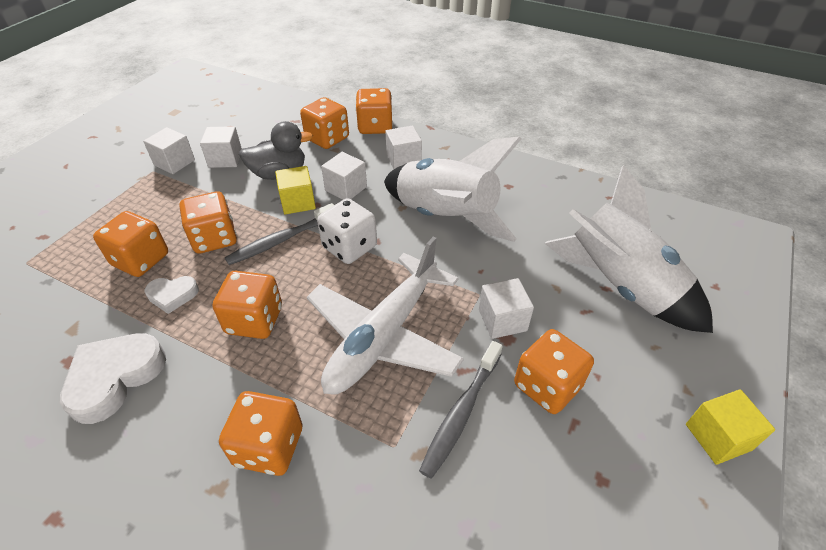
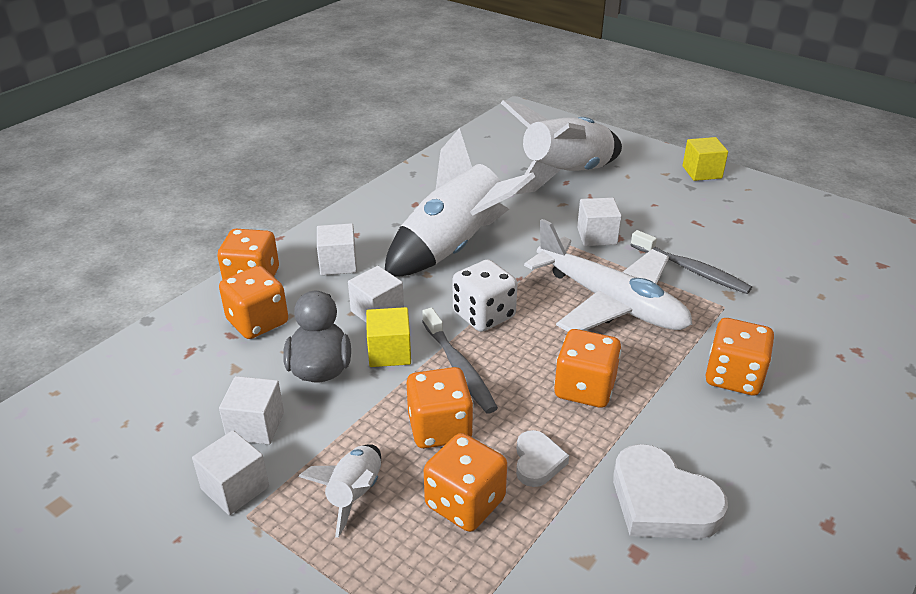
camera: 80 degrees left, 10 degrees down
orange dice [514,329,594,414] -> none
none -> white rocket [298,444,381,538]

